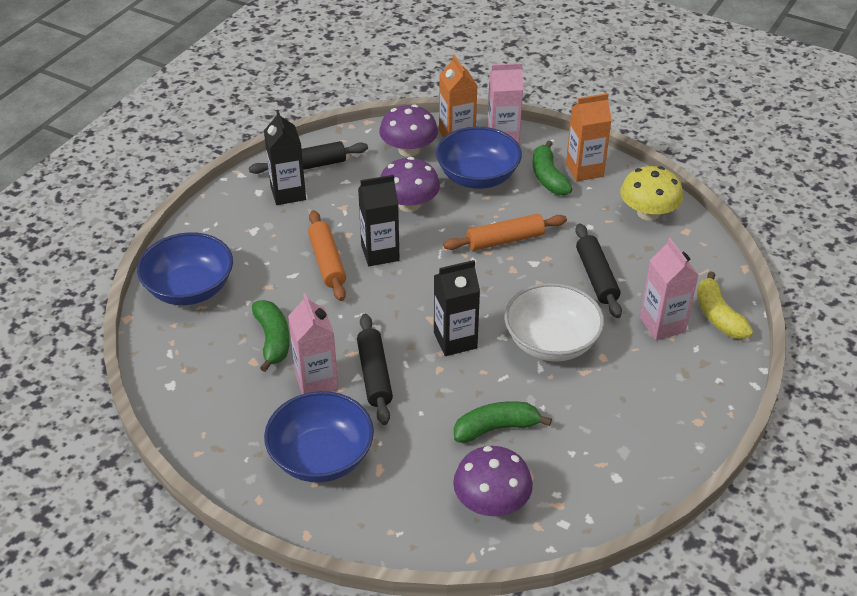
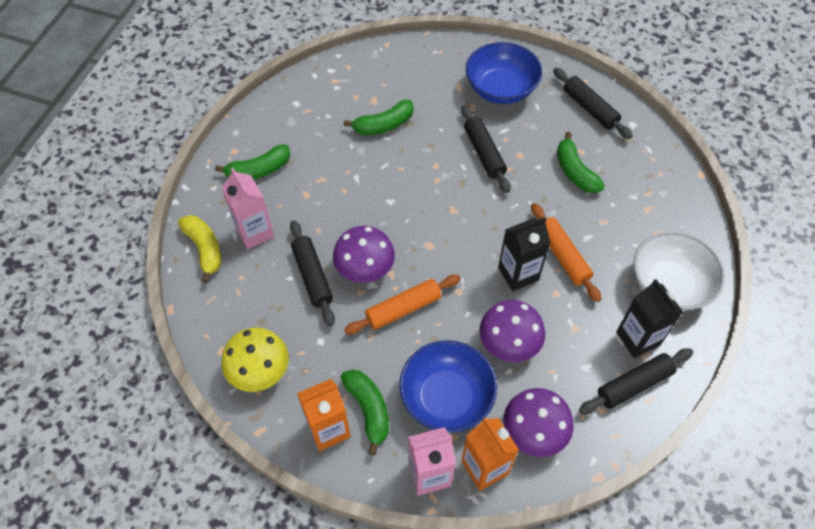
camera: 170 degrees right, 15 degrees up
blue bowl [137,232,233,305] -> none
pink carton [288,293,338,394] -> none
black carton [434,260,480,356] -> none
purple mushroom [453,446,533,516] -> purple mushroom moved to [333,226,395,283]
white bowl [504,283,604,362] -> white bowl moved to [633,231,725,311]
none -> green banana [215,144,290,180]
none -> black rolling pin [553,68,633,139]

